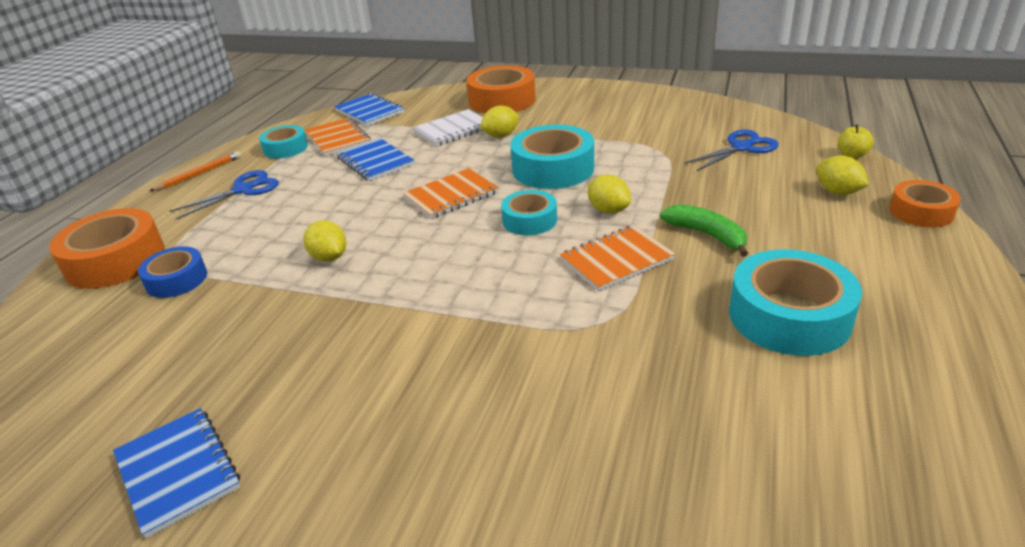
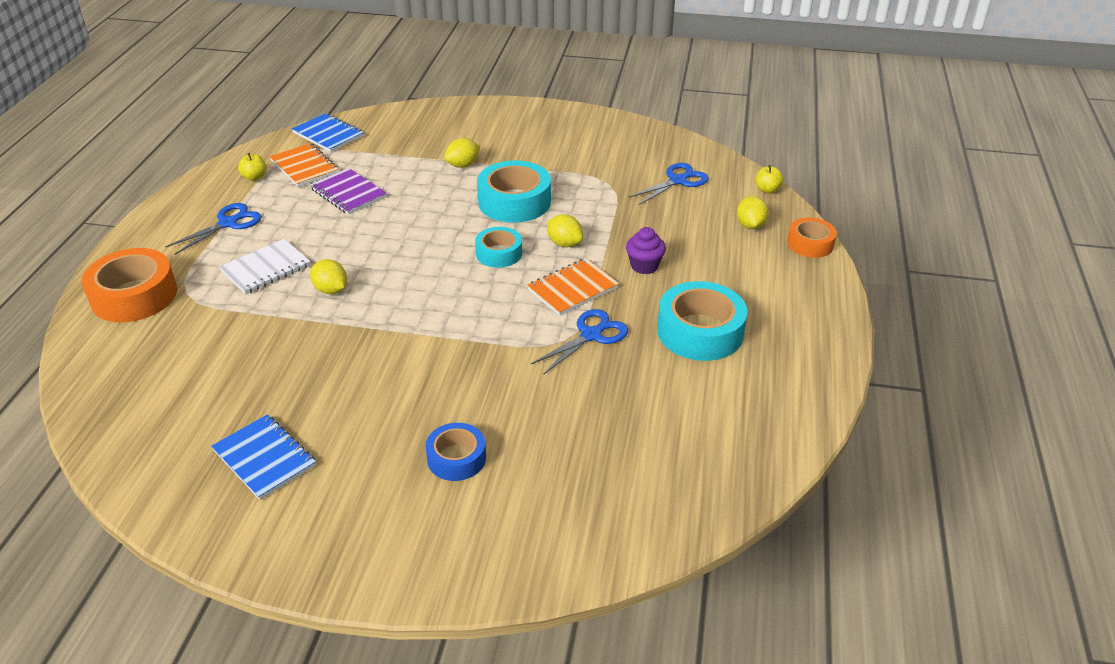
camera: 10 degrees left, 5 degrees up
blue tape [138,246,207,298] -> blue tape moved to [425,423,486,481]
orange pencil [150,151,241,191] -> none
turquoise tape [259,125,308,159] -> yellow apple [238,153,266,181]
blue notebook [337,138,414,181] -> purple notebook [310,168,387,215]
orange notebook [403,168,499,219] -> none
white notebook [412,109,483,146] -> white notebook moved to [219,239,310,295]
orange tape [466,65,536,113] -> none
green banana [660,204,748,257] -> purple cupcake [626,227,666,274]
yellow lemon [817,155,869,195] -> yellow lemon turned 45 degrees clockwise [737,196,769,229]
none -> blue scissors [530,309,628,375]

